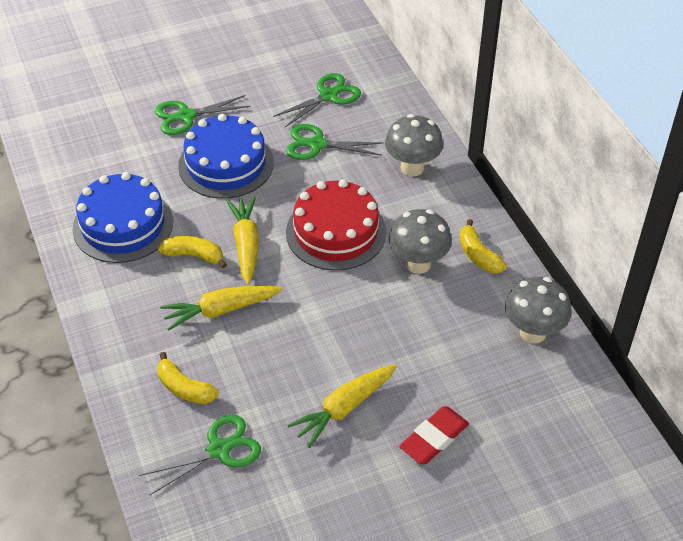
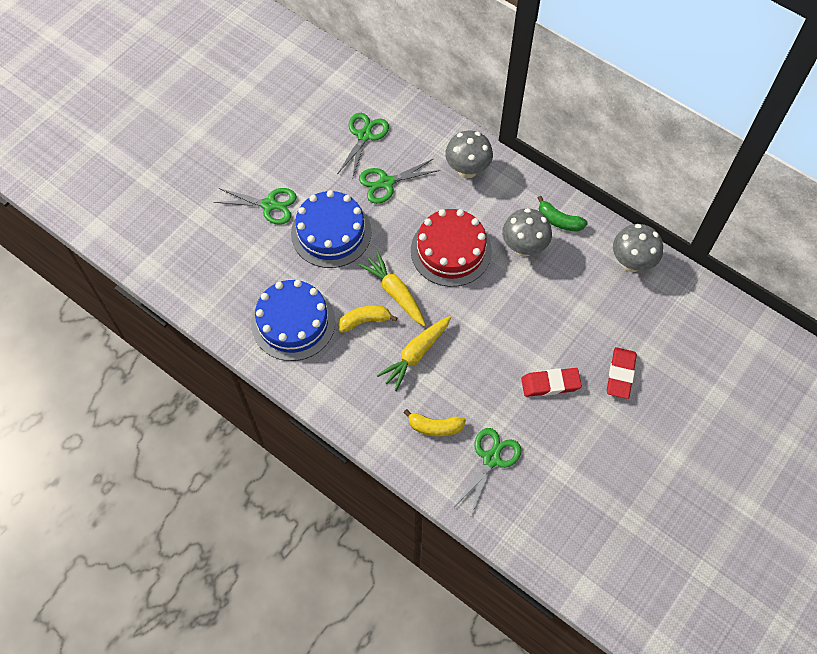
camera: 30 degrees left, 15 degrees up
green scissors [155,95,251,135] -> green scissors turned 120 degrees counterclockwise [214,188,297,225]
yellow carrot [287,364,397,448] -> red eraser [521,368,582,397]
yellow banana [460,219,507,273] -> green banana [538,196,588,232]

